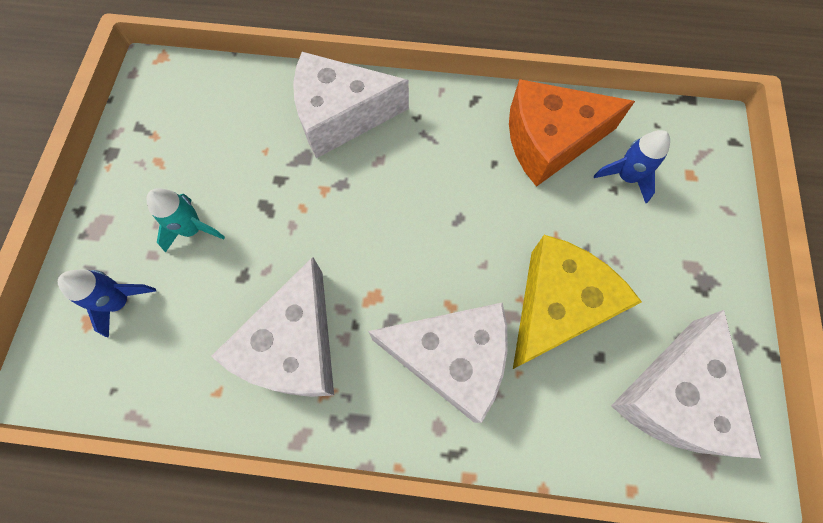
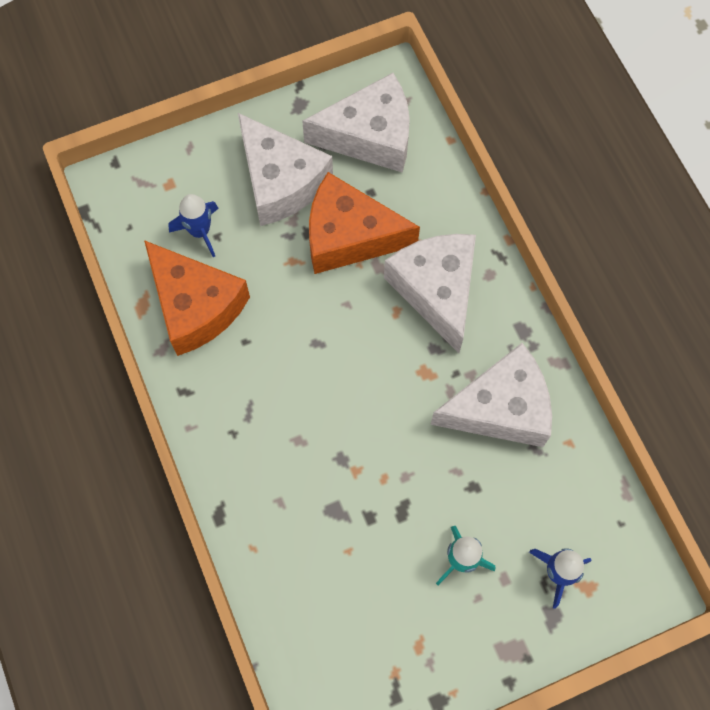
camera: 120 degrees left, 0 degrees up
white cheese [293,52,409,158] -> white cheese moved to [238,113,333,226]
yellow cheese [513,235,642,369] -> orange cheese [309,172,420,274]

